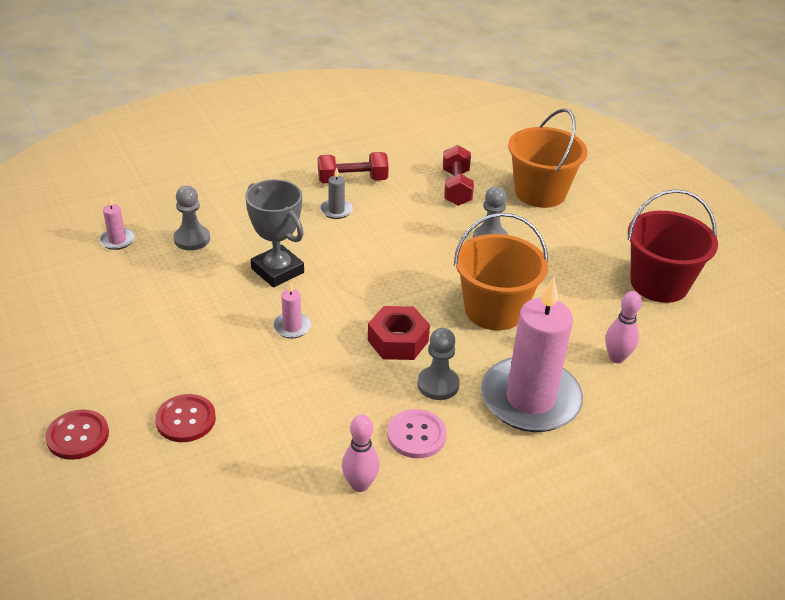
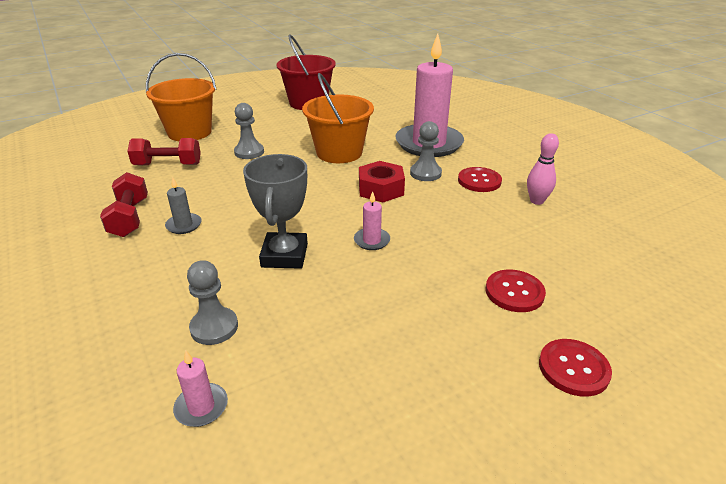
camera: 90 degrees left, 5 degrees down
grey trophy [245,179,304,287] -> grey trophy turned 45 degrees counterclockwise [243,154,308,269]
pink button [387,409,447,458] -> red button [458,167,502,192]
pink bowling pin [605,291,642,363] -> none

